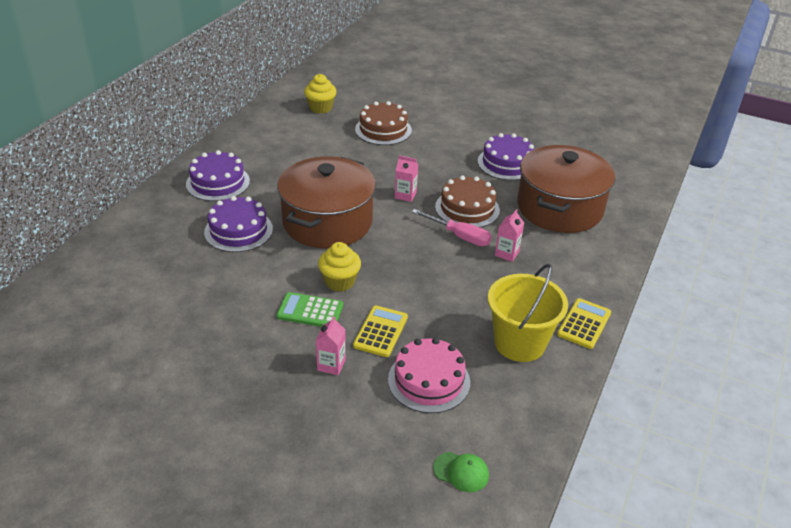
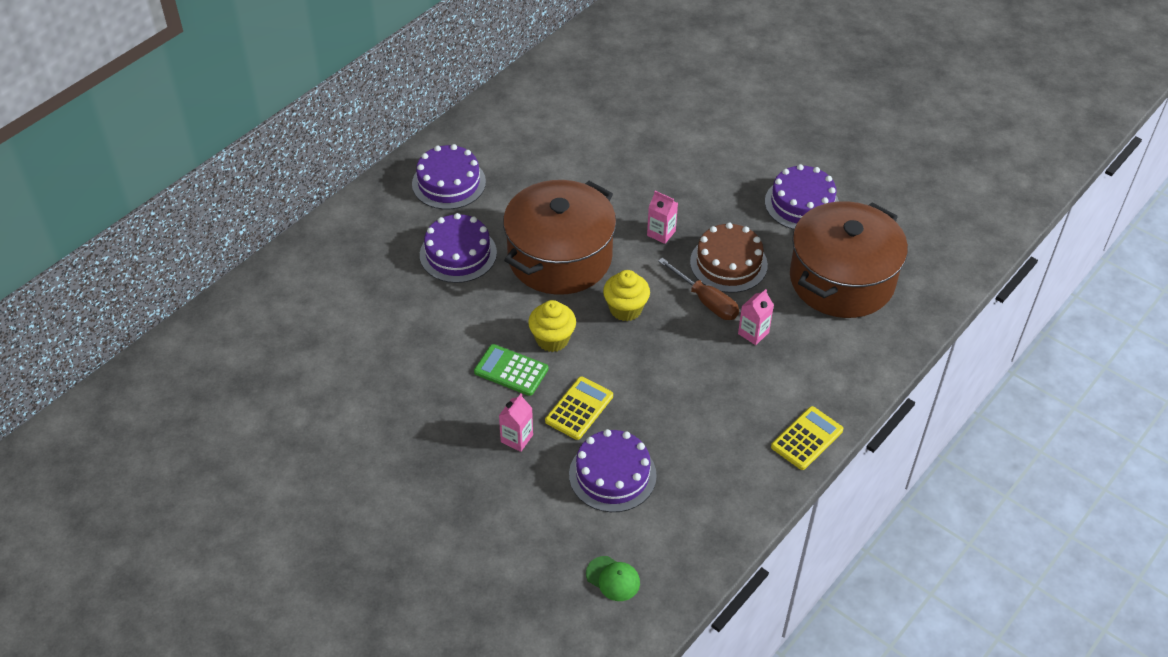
camera: 15 degrees right, 10 degrees up
yellow cupcake [304,74,337,114] -> yellow cupcake moved to [603,270,650,321]
brown cake [355,101,412,145] -> none
pink cake [388,338,470,413] -> purple cake [569,429,657,512]
pink screwdriver [412,209,492,246] -> brown screwdriver [658,258,739,320]
yellow bucket [488,264,568,362] -> none

